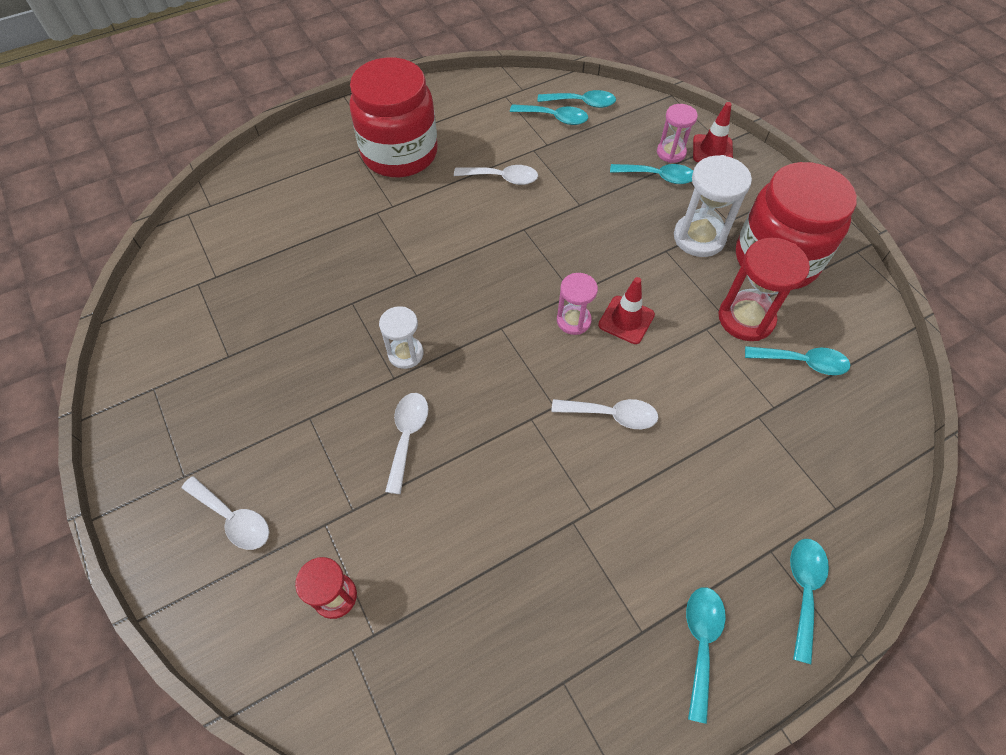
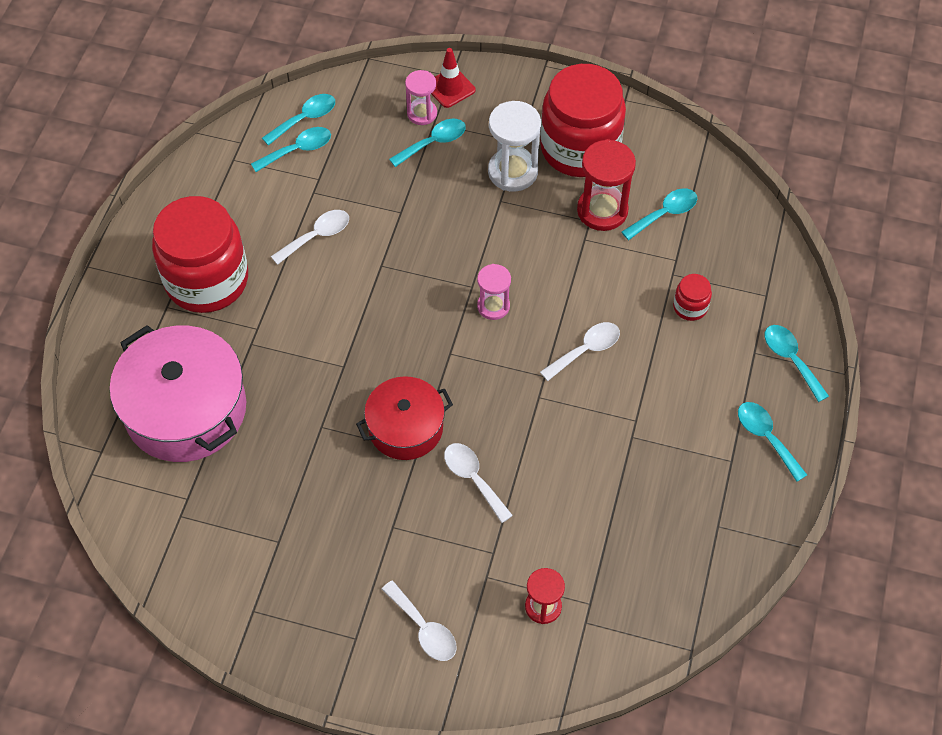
camera: 45 degrees left, 0 degrees up
white spoon [182,476,269,550] -> white spoon turned 60 degrees clockwise [382,580,457,661]
white hourglass [379,306,423,369] -> red pot [356,376,453,460]
red traffic cone [598,277,655,344] -> none
none -> pink pot [110,325,246,462]
none -> red jar [673,274,712,321]

